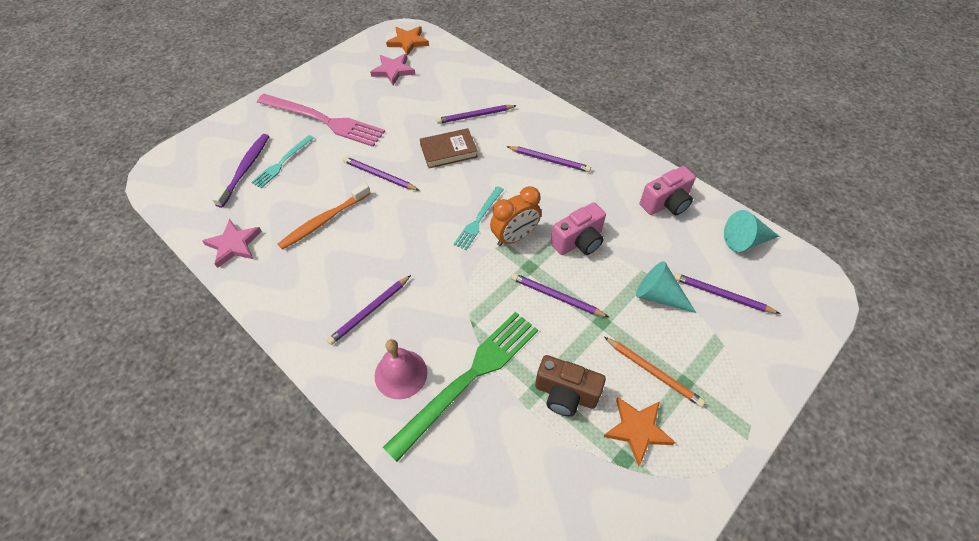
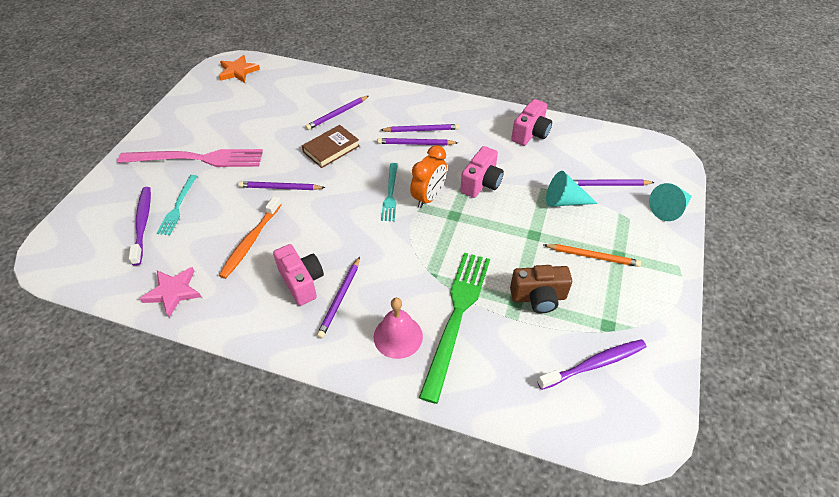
camera: 25 degrees left, 5 degrees down
pink star [370,54,415,85] -> none
purple pencil [511,273,609,317] -> purple pencil moved to [377,138,458,145]
orange star [603,397,675,467] -> none
turquoise cone [724,210,780,252] -> turquoise cone moved to [649,183,692,221]
none -> pink camera [273,244,324,306]
none -> purple toothbrush [537,339,646,390]

